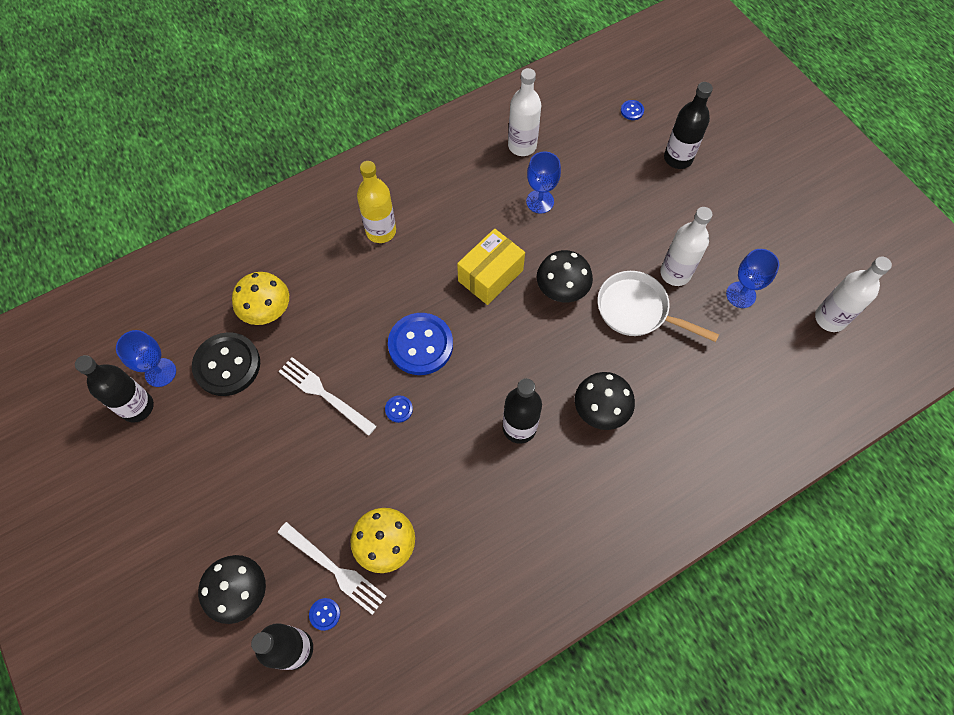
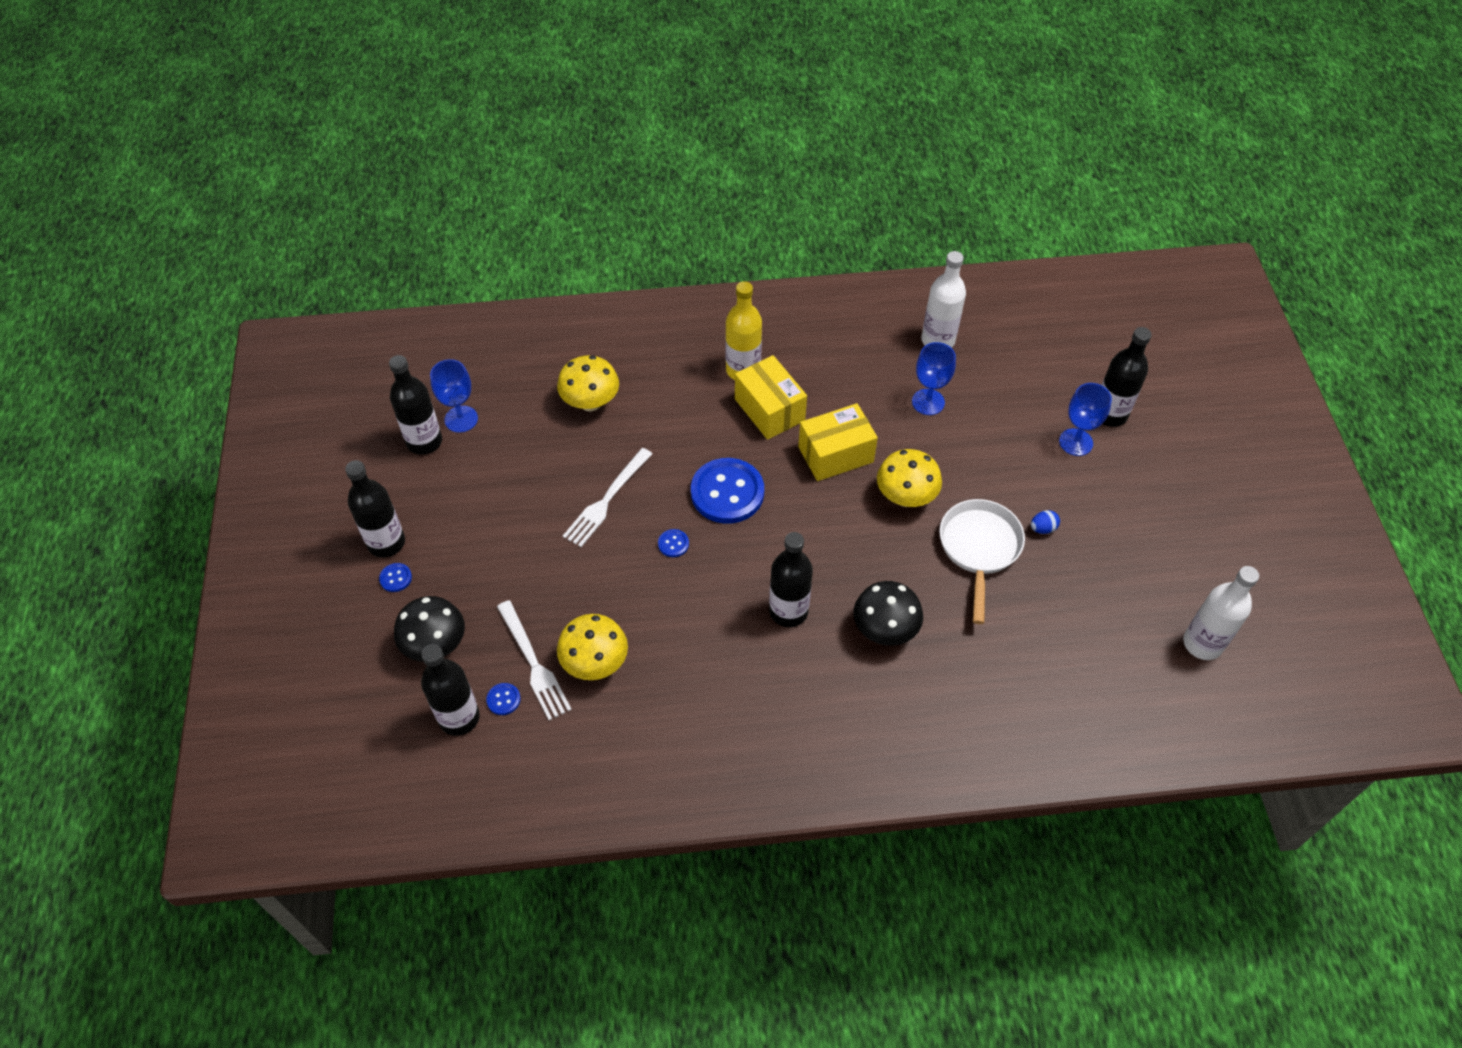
camera: 25 degrees right, 10 degrees down
black button [192,332,260,396] -> none
white fork [278,357,377,436] -> white fork turned 120 degrees counterclockwise [563,448,652,547]
black mushroom [537,250,593,302] -> yellow mushroom [877,449,942,507]
white pan [598,271,719,342] -> white pan turned 45 degrees clockwise [939,499,1025,624]
blue button [621,100,644,120] -> blue button moved to [379,563,412,592]
white bottle [660,207,712,286] -> blue egg [1031,510,1060,534]
blue goblet [726,249,779,308] -> blue goblet moved to [1059,383,1112,456]
none -> black bottle [345,460,405,558]
none -> yellow box [735,355,807,440]

